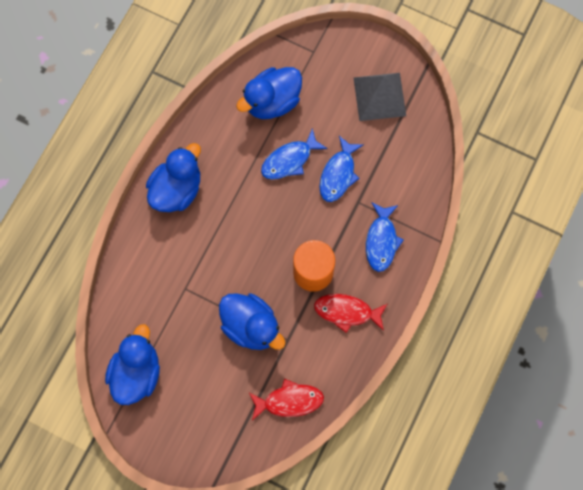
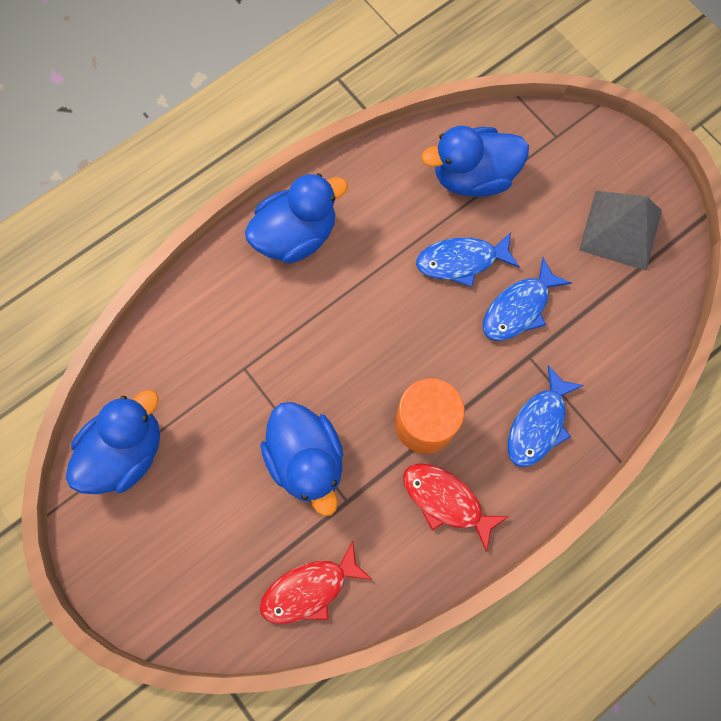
camera: 25 degrees right, 0 degrees up
red fish [249,379,324,420] -> red fish turned 135 degrees clockwise [260,541,373,624]

